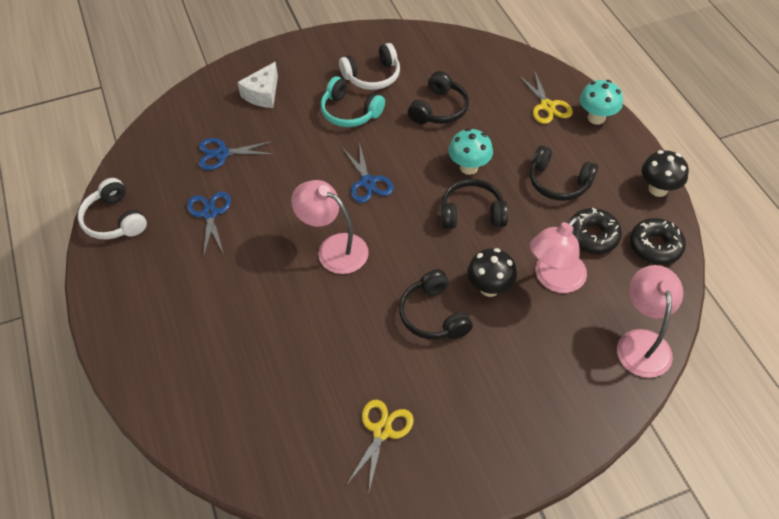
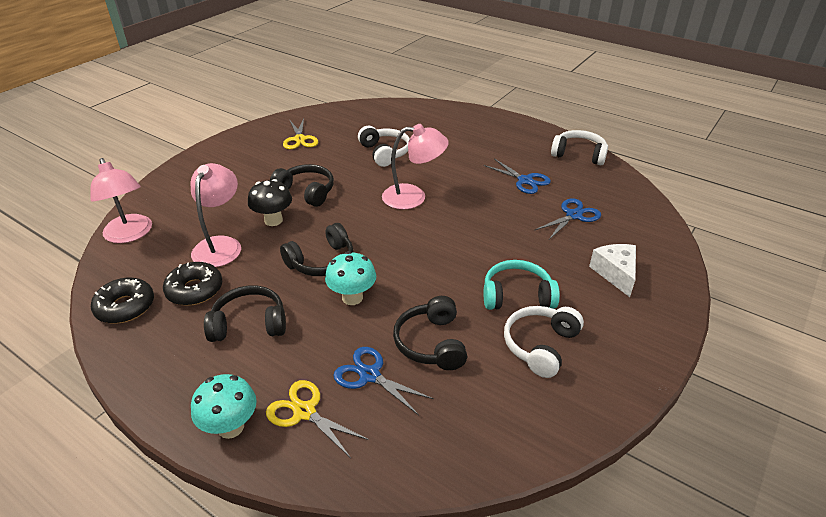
camera: 145 degrees right, 15 degrees down
blue scissors [343,142,394,203] -> blue scissors moved to [333,347,434,415]
black mushroom [642,150,689,197] -> none
none -> white headphones [358,126,410,167]

